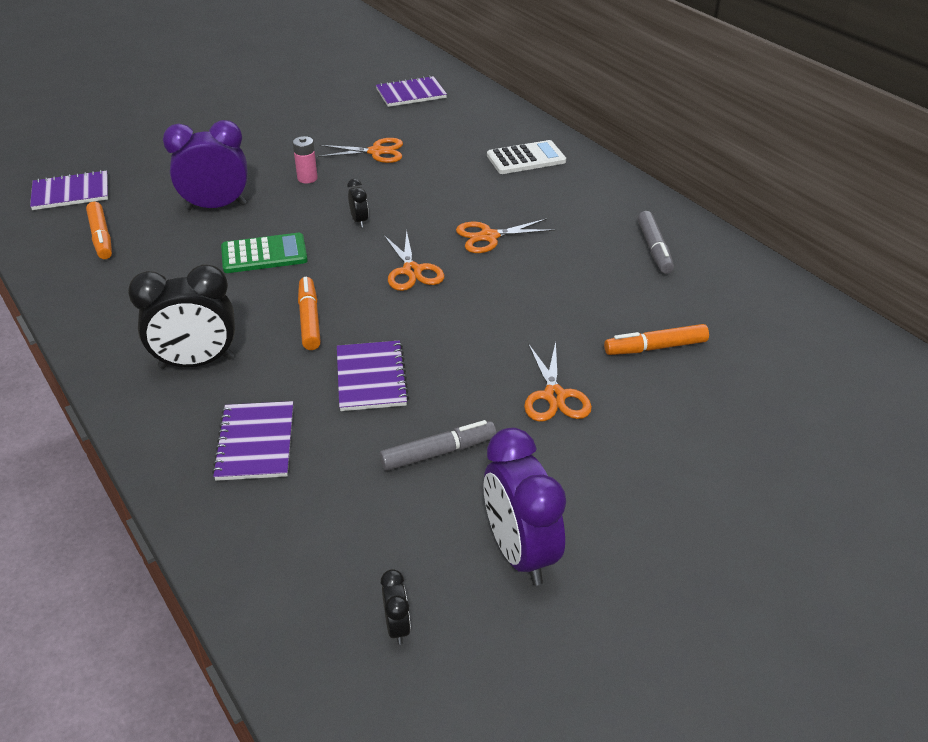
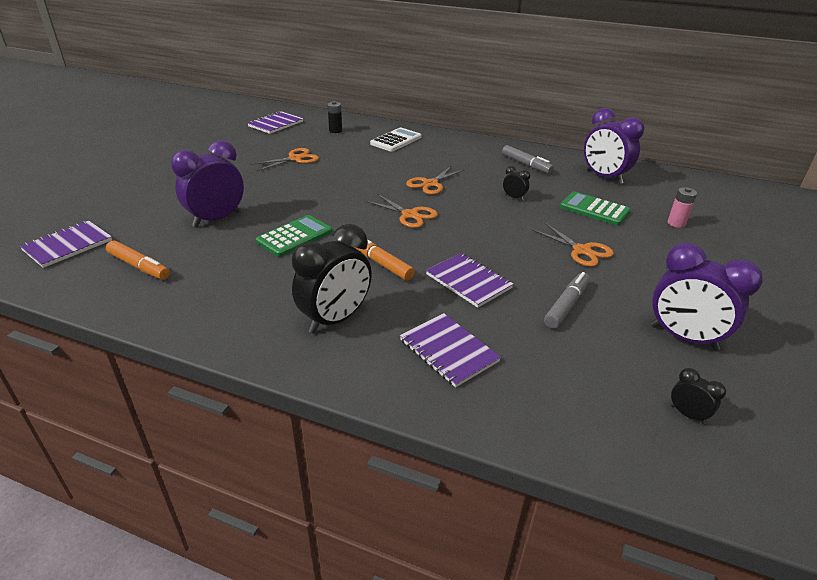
camera: 35 degrees left, 5 degrees down
pink battery [293,136,318,184] -> pink battery moved to [667,187,697,228]
black clock [347,179,369,227] -> black clock moved to [503,166,530,201]
orange marker [604,324,709,355] -> green calculator [560,191,631,226]
none -> black battery [328,101,342,133]
none -> purple clock [584,108,644,184]

